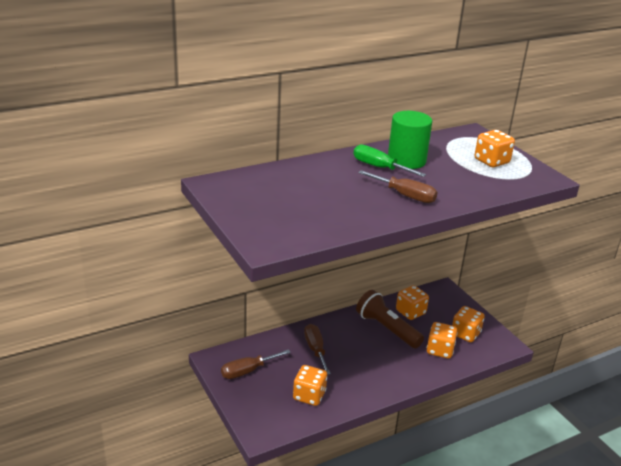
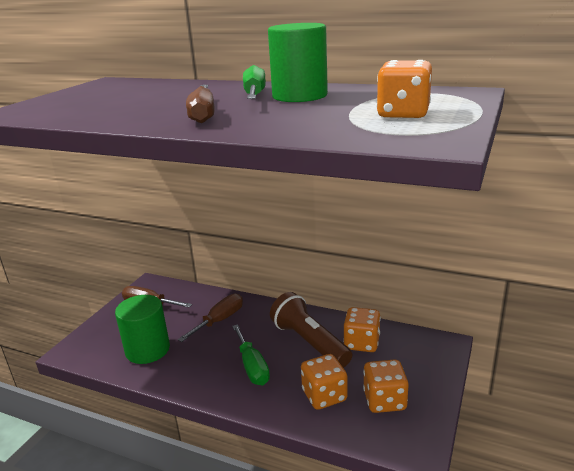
camera: 55 degrees right, 5 degrees down
orange dice [293,365,327,406] -> green cylinder [115,295,170,364]
brown flashlight [356,290,424,348] -> brown flashlight turned 45 degrees counterclockwise [270,292,352,368]
none -> green screwdriver [232,324,270,385]

